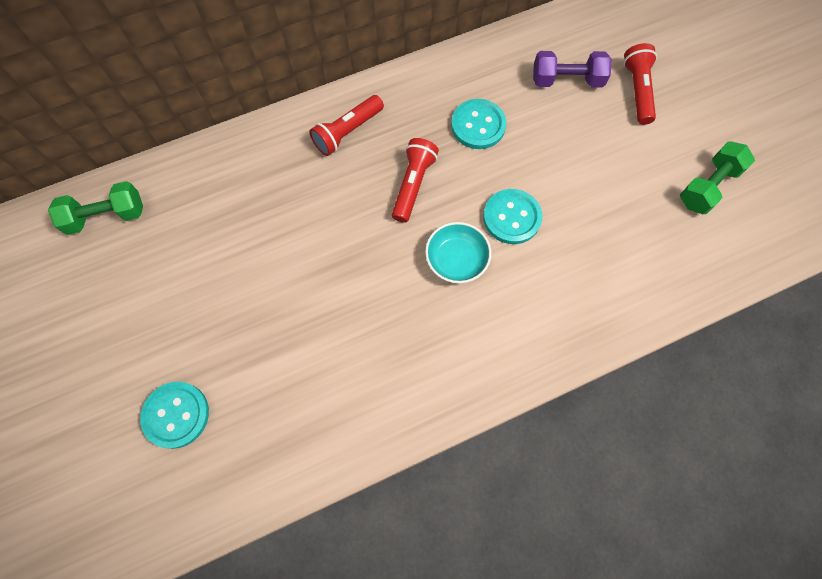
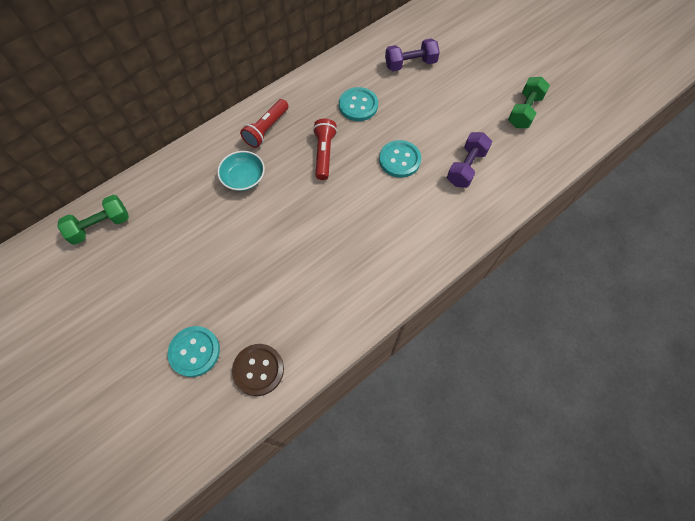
camera: 15 degrees left, 5 degrees down
turquoise bowl [425,222,491,283] -> turquoise bowl moved to [217,151,265,191]
red flashlight [623,43,657,125] -> none
none -> brown button [232,344,284,396]
none -> purple dumbbell [447,132,492,188]

